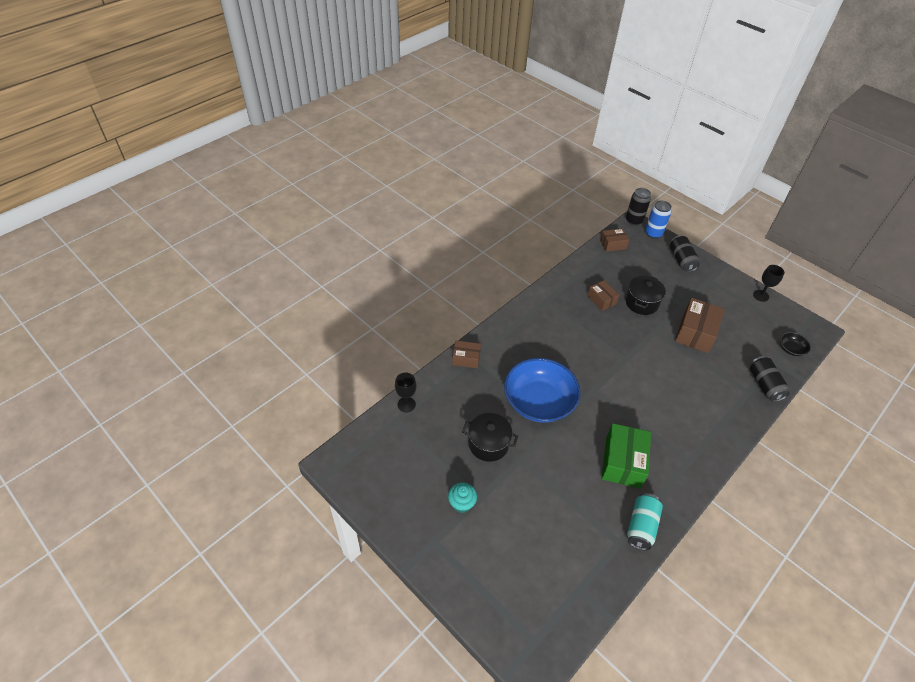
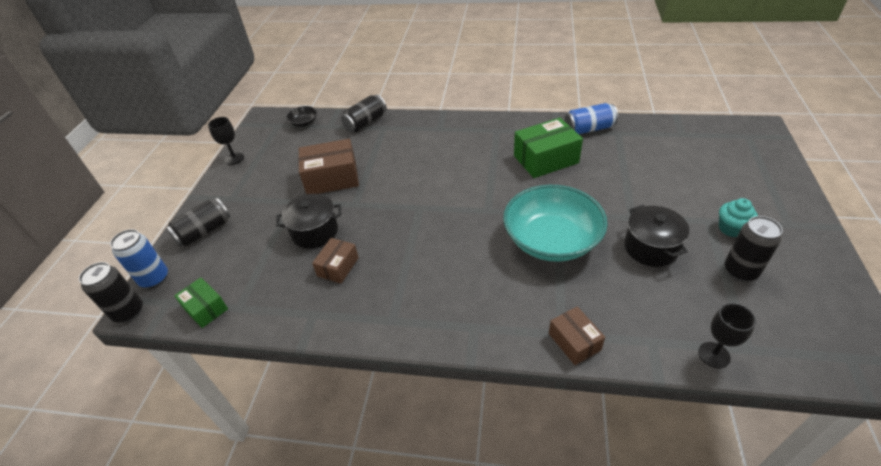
camera: 120 degrees left, 5 degrees down
blue bowl [504,358,581,423] -> turquoise bowl [503,185,608,262]
brown box [600,228,629,252] -> green box [174,278,228,328]
turquoise can [627,493,663,550] -> blue can [564,103,618,134]
none -> black can [725,216,783,282]

